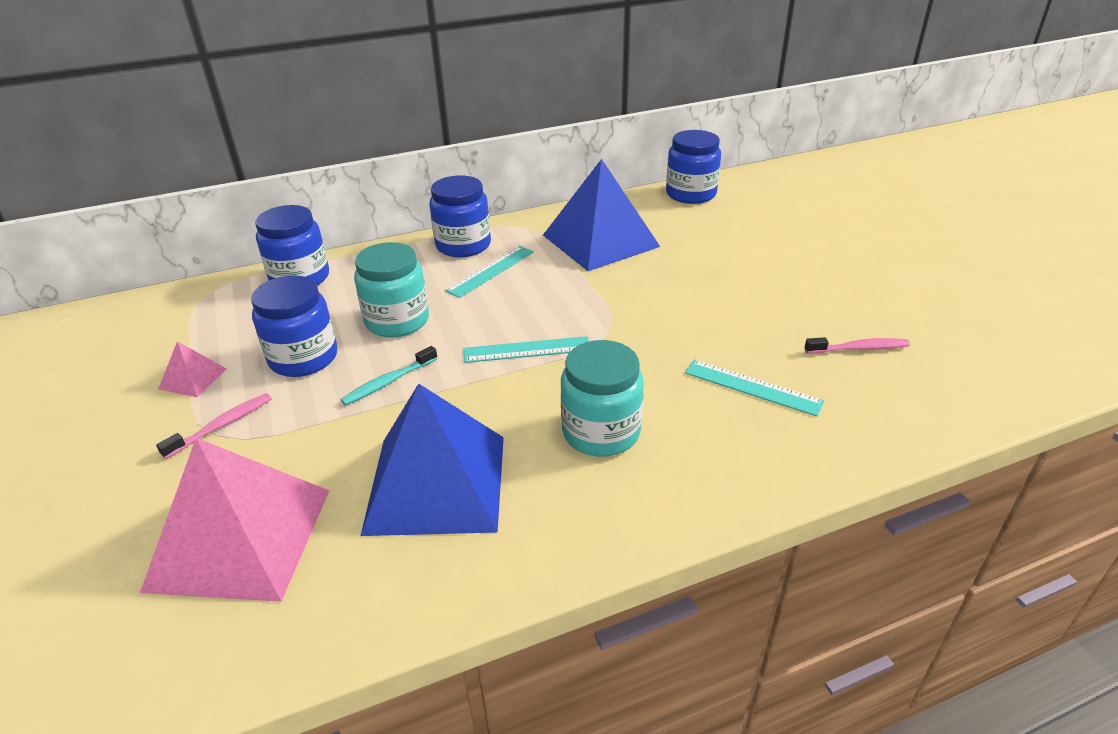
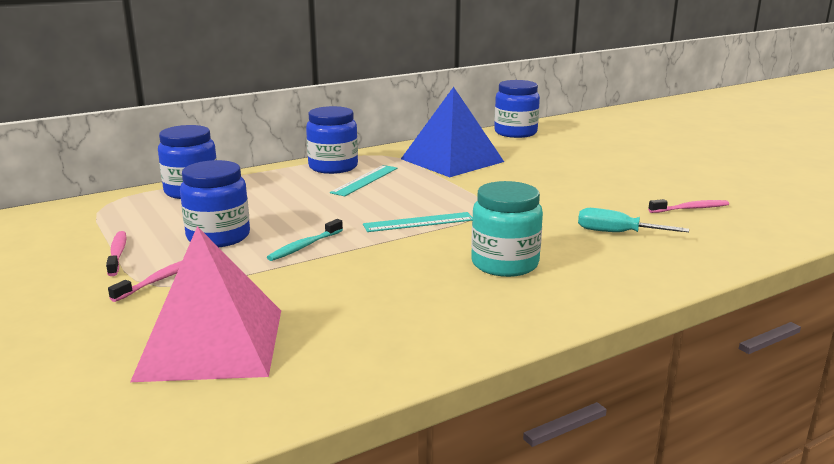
camera: 10 degrees left, 15 degrees down
pink pyramid [158,341,227,397] -> pink toothbrush [106,231,126,276]
turquoise jar [354,242,429,337] -> none
blue pyramid [360,384,504,536] -> none
turquoise ruler [685,359,824,417] -> turquoise screwdriver [578,208,689,232]

